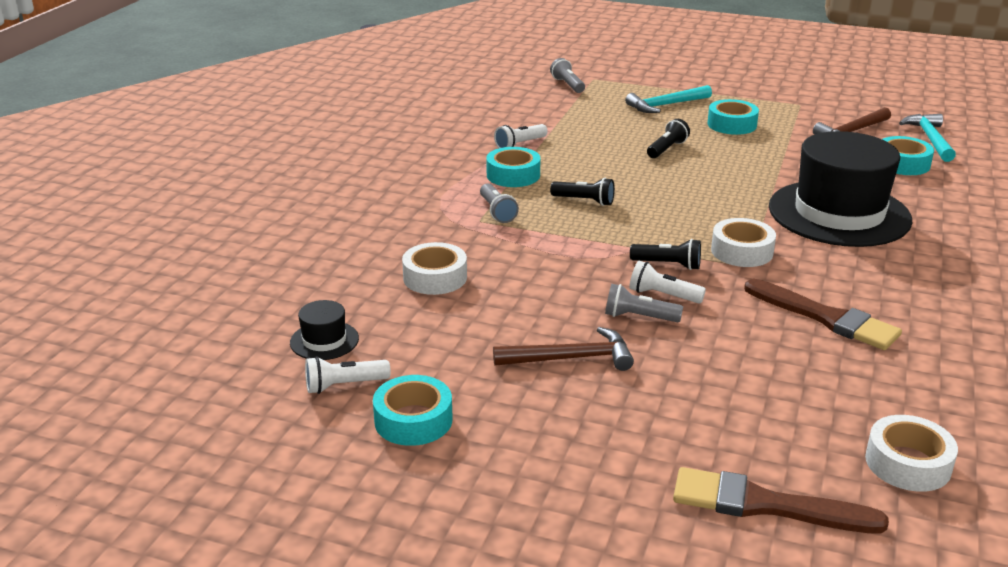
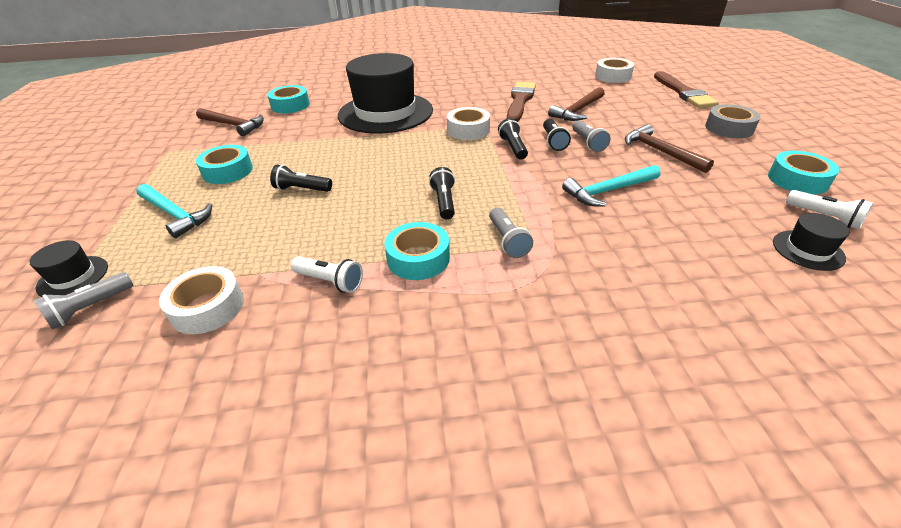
camera: 115 degrees left, 10 degrees up
white tape [402,242,467,295] -> white tape moved to [159,266,244,334]
grey flashlight [480,184,519,223] -> grey flashlight turned 120 degrees clockwise [489,208,533,258]
white flashlight [629,261,706,304] -> black flashlight [543,119,571,151]
turquoise hammer [899,114,956,162] -> turquoise hammer moved to [562,165,661,207]
none -> black hat [29,240,108,297]
none -> brown hammer [548,87,605,121]
none -> grey tape [705,104,761,138]

